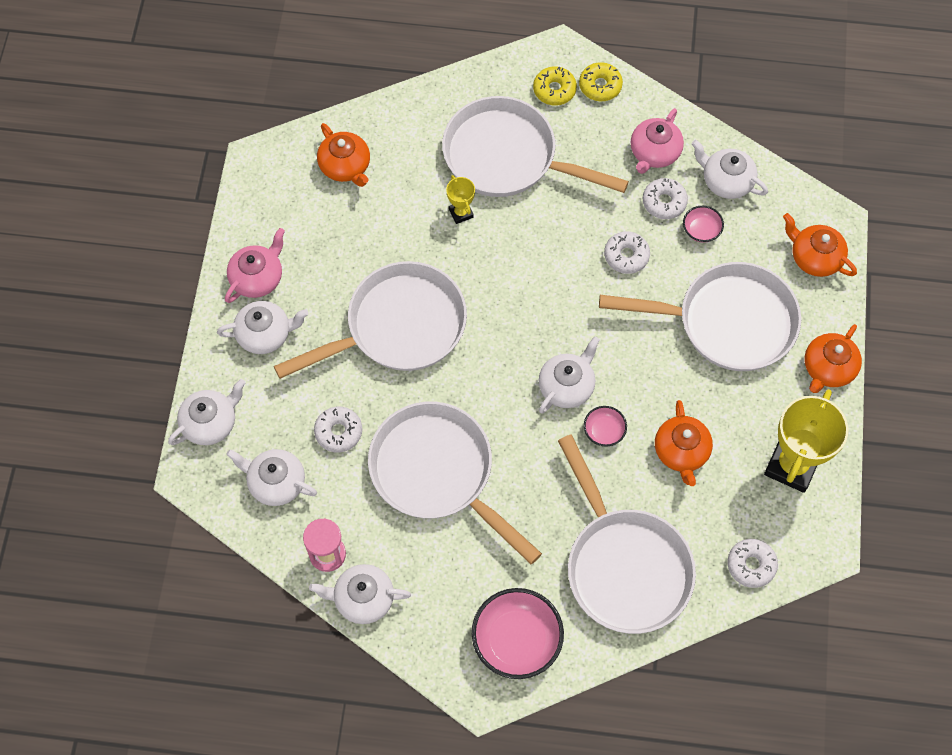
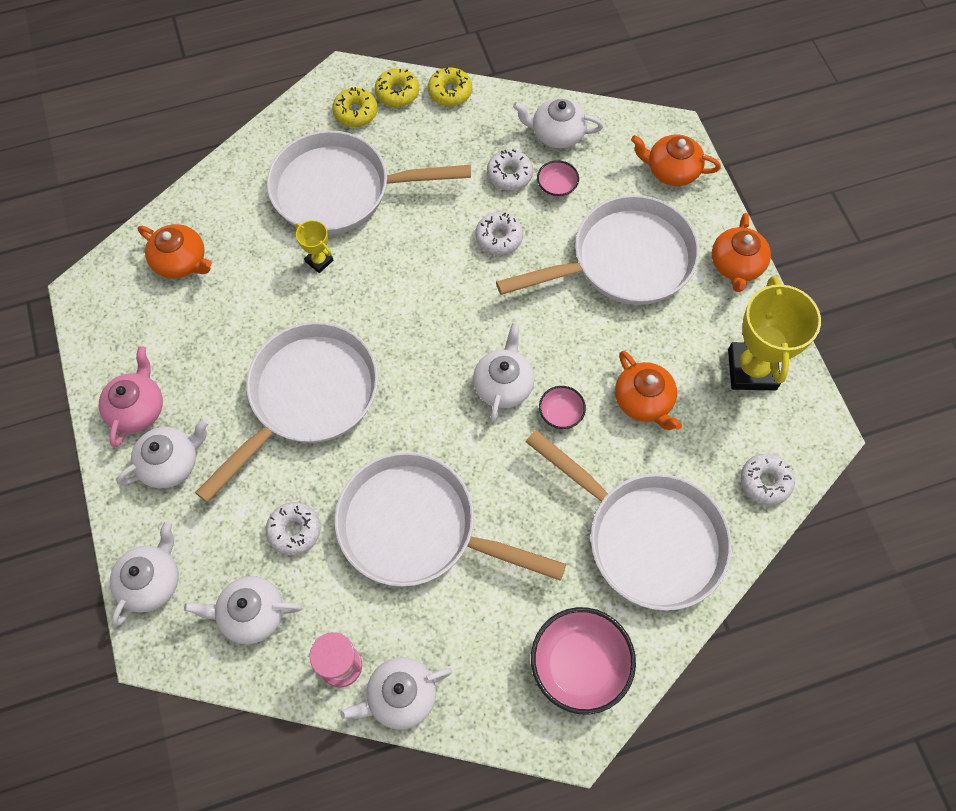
camera: 25 degrees left, 0 degrees up
pink teapot [631,108,684,174] -> none
none -> yellow donut [428,68,472,106]

